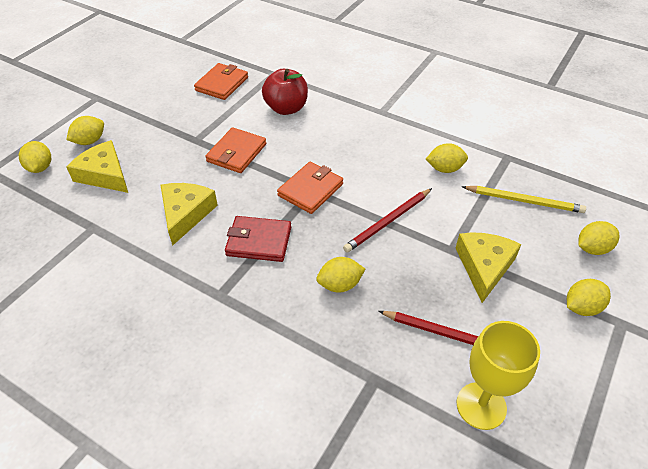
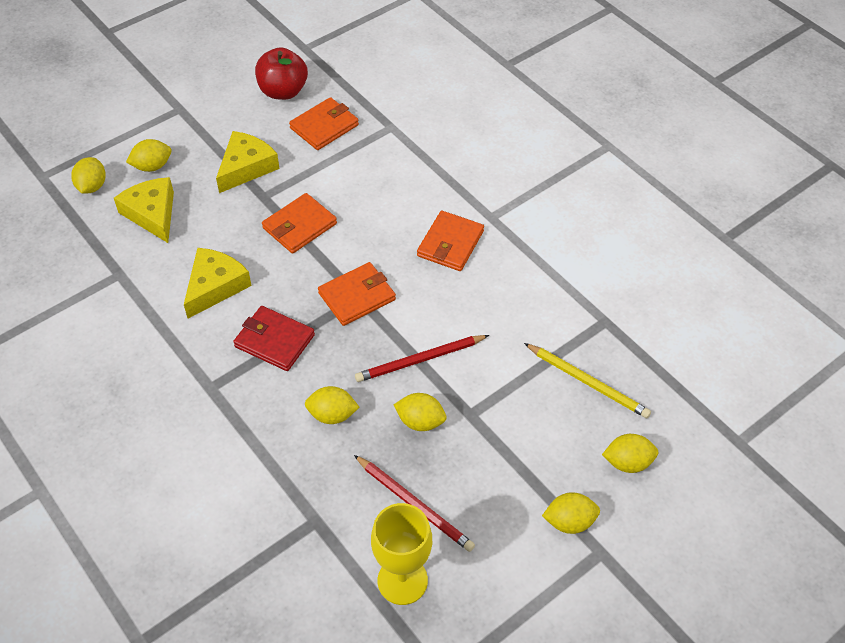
camera: 20 degrees right, 5 degrees up
red apple [262,69,308,115] -> red apple moved to [255,47,308,100]
yellow lemon [426,143,468,173] -> yellow lemon moved to [394,393,447,431]
yellow cheese [456,232,521,303] -> yellow cheese moved to [216,131,279,193]
none -> orange wallet [417,211,484,271]

